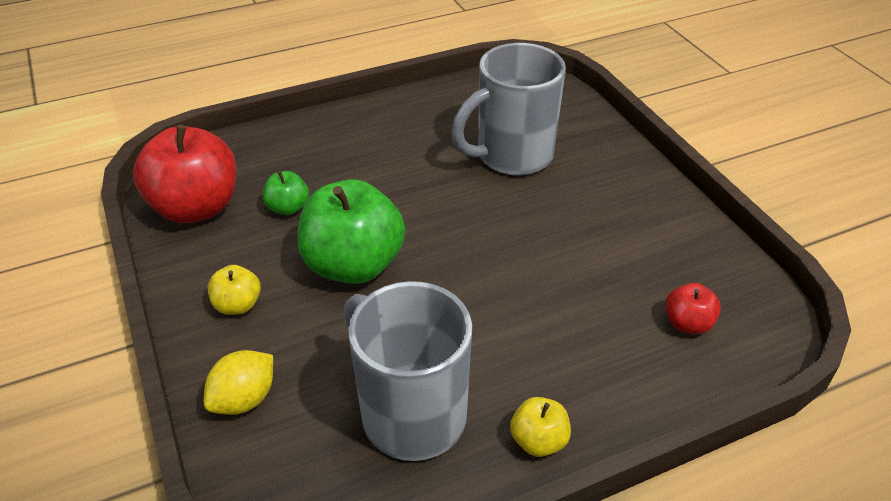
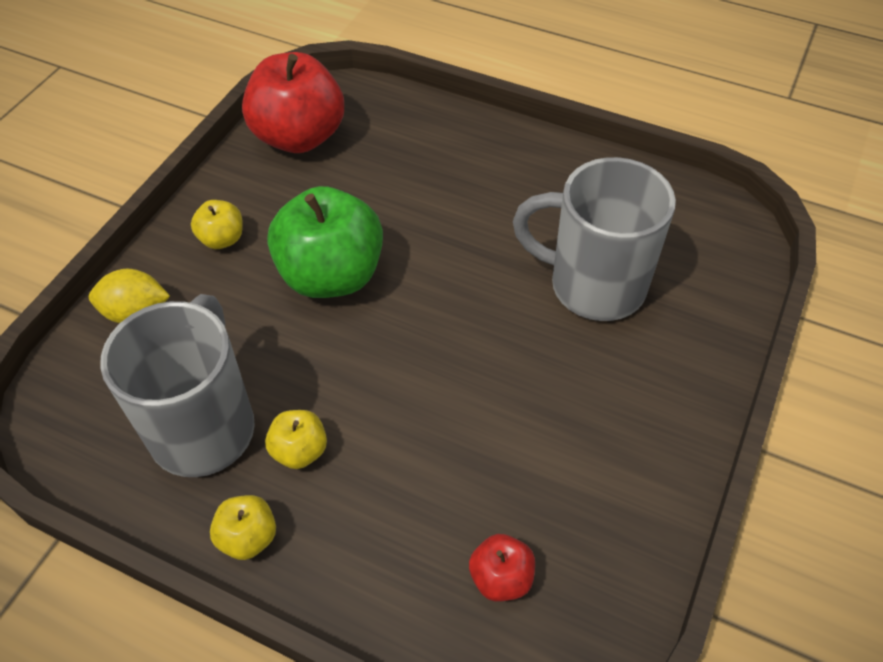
camera: 50 degrees right, 10 degrees up
green apple [262,171,309,215] -> none
none -> yellow apple [265,410,327,469]

